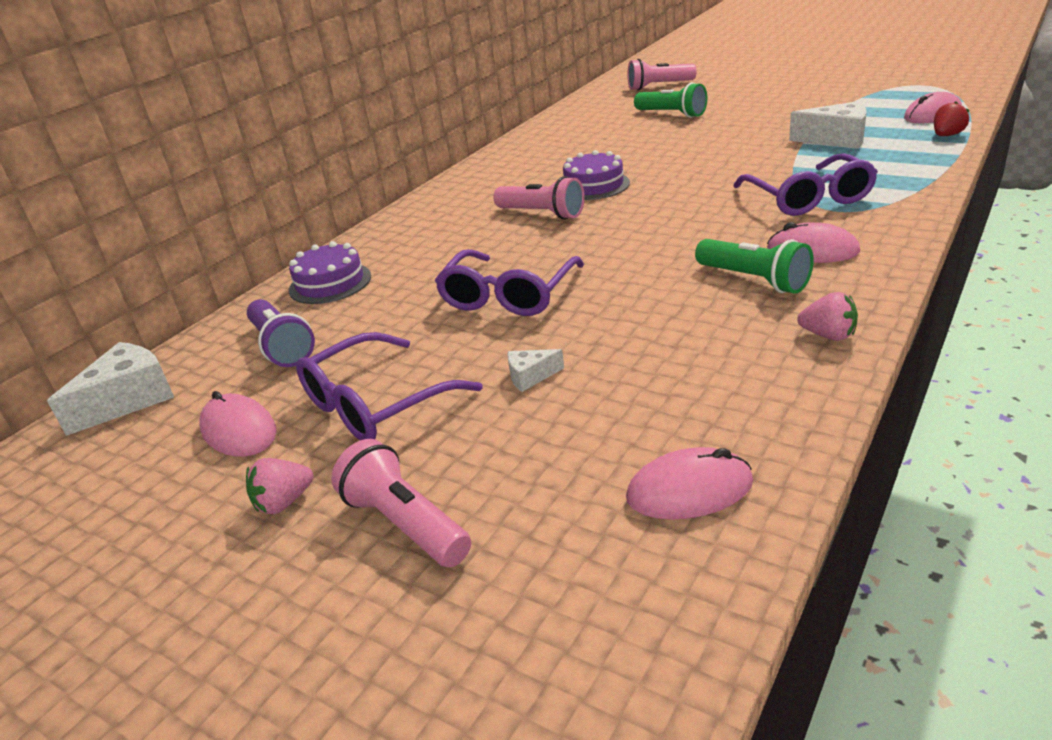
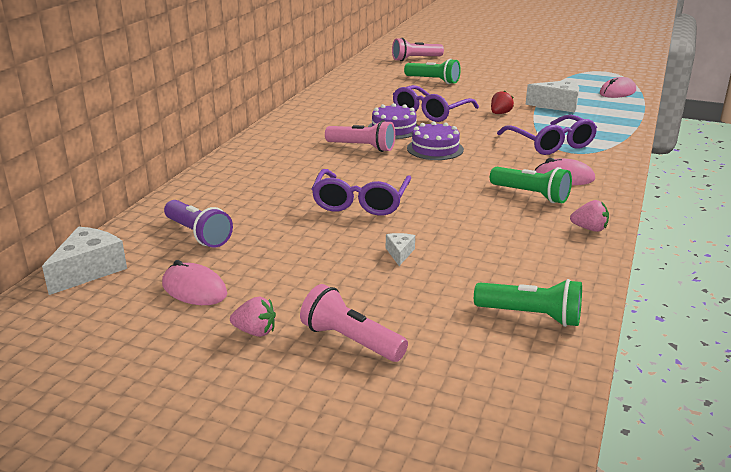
camera: 15 degrees left, 5 degrees down
pink strawberry [246,458,313,514] -> pink strawberry turned 120 degrees counterclockwise [230,297,276,337]
purple cake [289,241,371,304] -> purple cake moved to [407,121,464,160]
purple glasses [296,332,483,440] -> purple glasses moved to [393,85,479,122]
white cheese [507,349,564,392] -> white cheese turned 120 degrees clockwise [386,233,415,266]
pink mouse [626,447,753,520] -> green flashlight [474,279,582,327]
red strawberry [934,101,969,136] -> red strawberry moved to [491,90,514,114]

